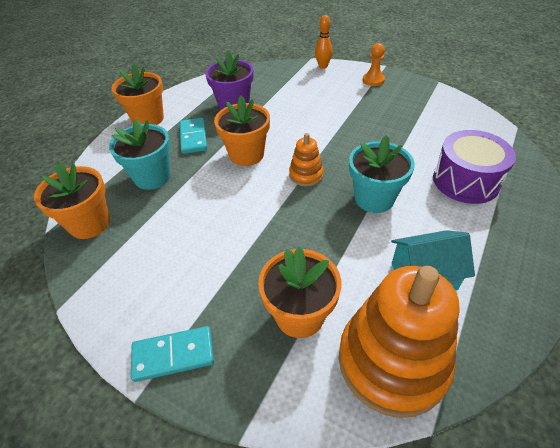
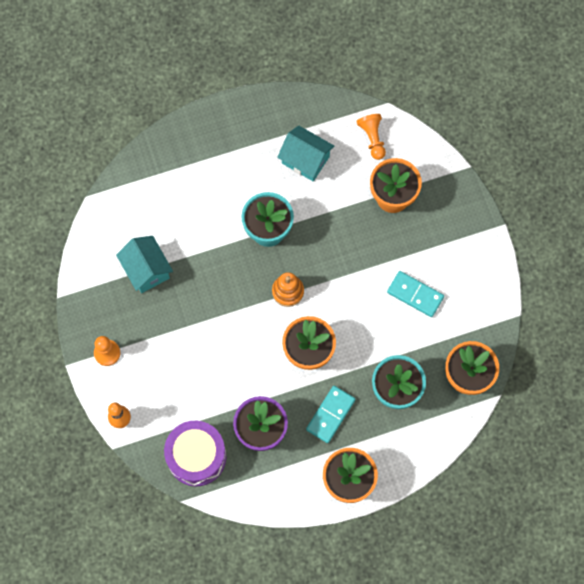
camera: 140 degrees left, 25 degrees up
turquoise domino [131,326,214,382] -> turquoise domino moved to [387,271,444,317]
orange stacking toy [339,266,459,418] -> orange pawn [356,114,386,160]
purple drum [433,130,516,204] -> purple drum moved to [164,421,226,486]
none -> turquoise house [116,236,173,293]

